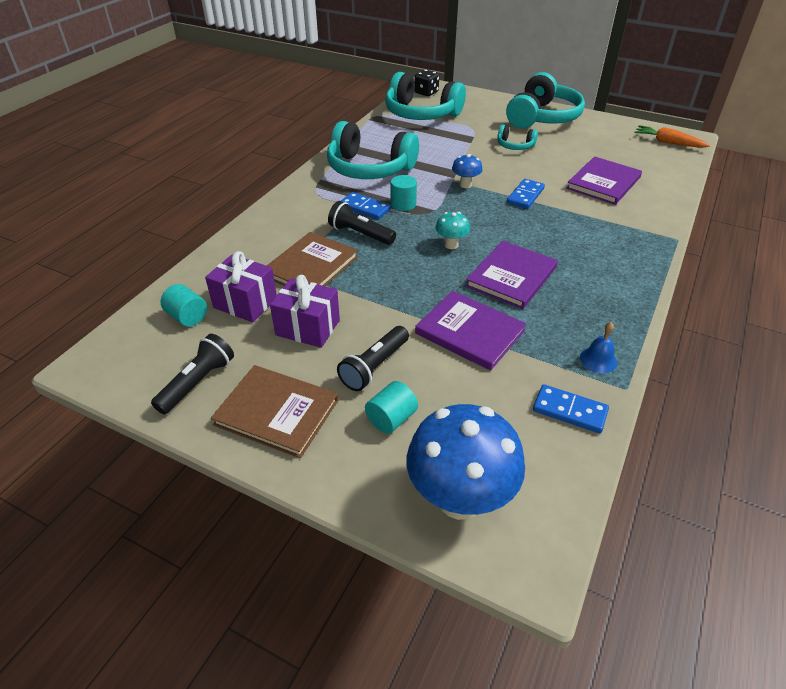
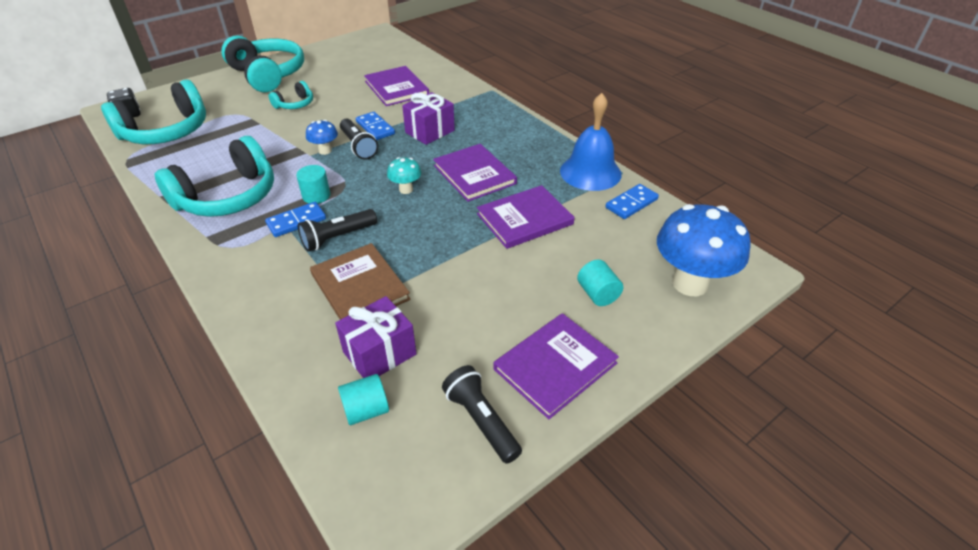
camera: 65 degrees left, 0 degrees up
brown book [211,365,338,458] -> purple book [493,313,619,419]
purple gift [270,275,340,348] -> purple gift moved to [402,92,455,145]
black flashlight [337,326,409,391] -> black flashlight moved to [340,118,378,160]
blue bell [580,322,617,373] -> blue bell [560,93,622,191], size x2.18
orange carrot [634,125,710,148] -> none

